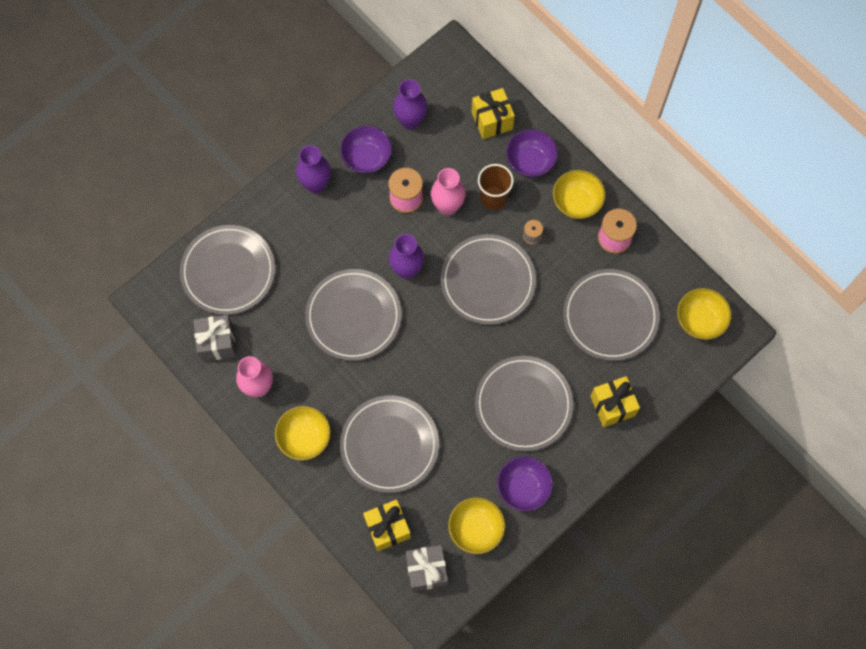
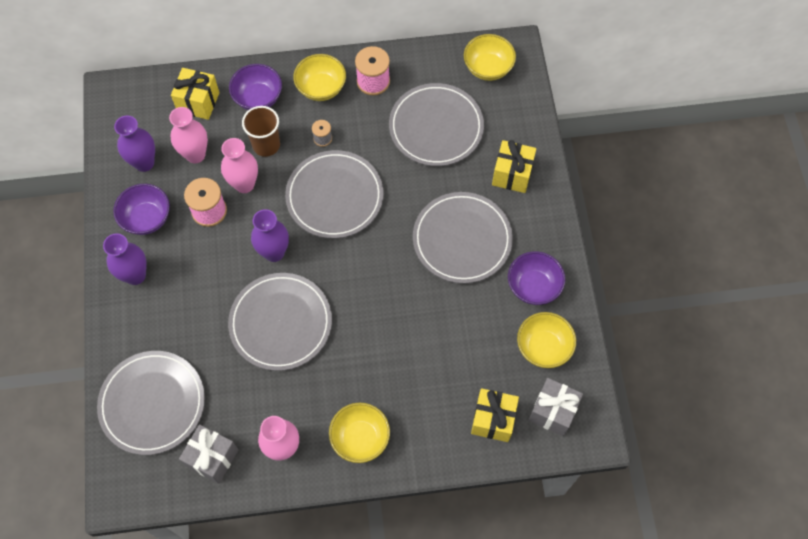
camera: 55 degrees left, 5 degrees down
grey plate [340,395,439,493] -> none
none -> pink vase [169,107,208,163]

